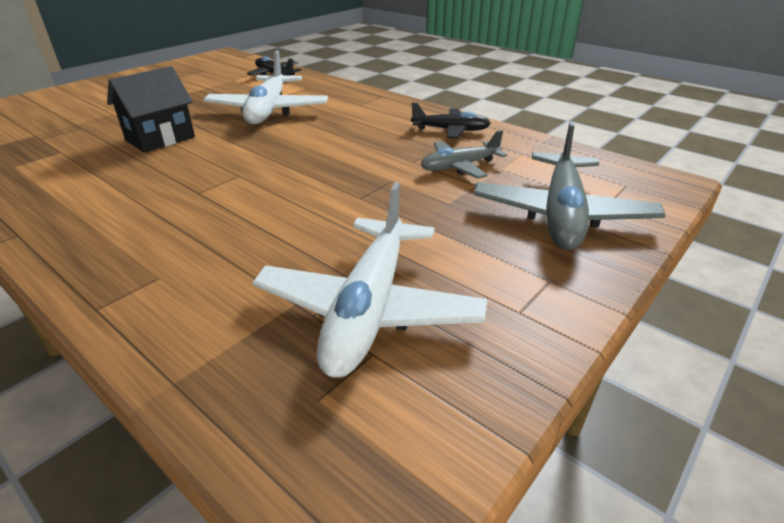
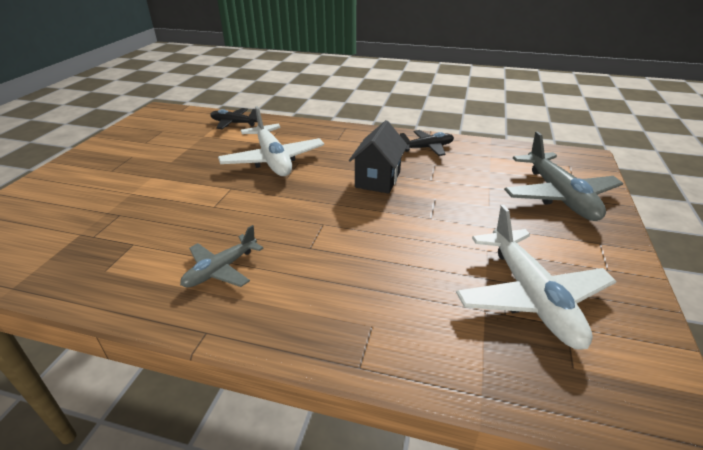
camera: 25 degrees left, 0 degrees up
black house [107,66,195,153] -> black house moved to [349,120,408,194]
grey plane [421,130,507,179] -> grey plane moved to [180,225,264,287]

